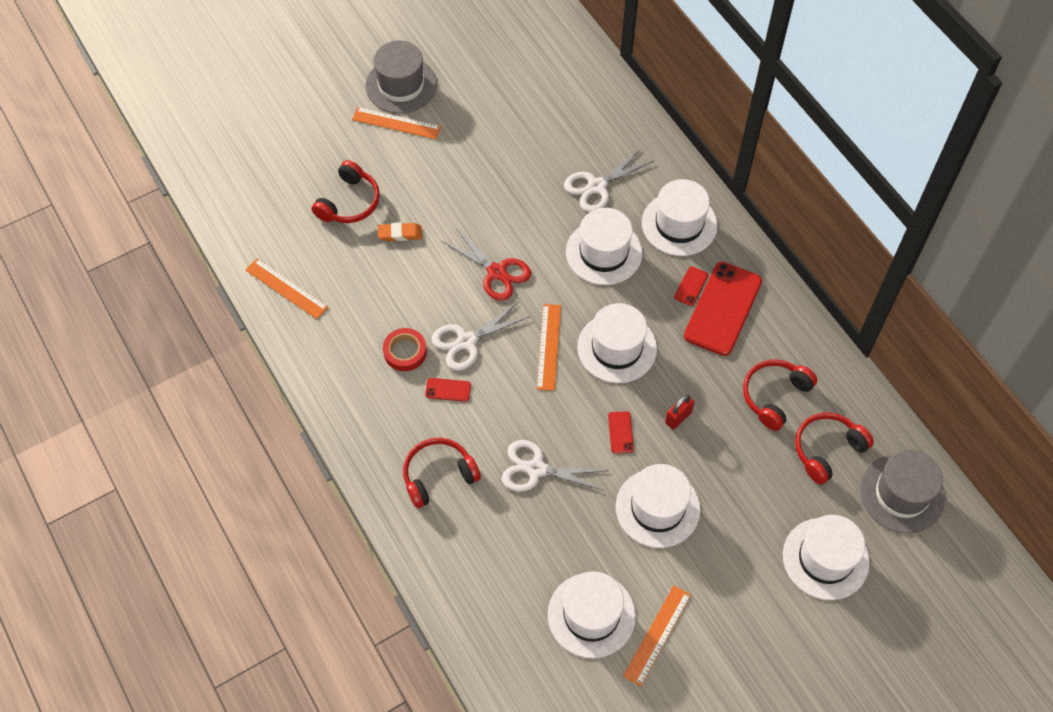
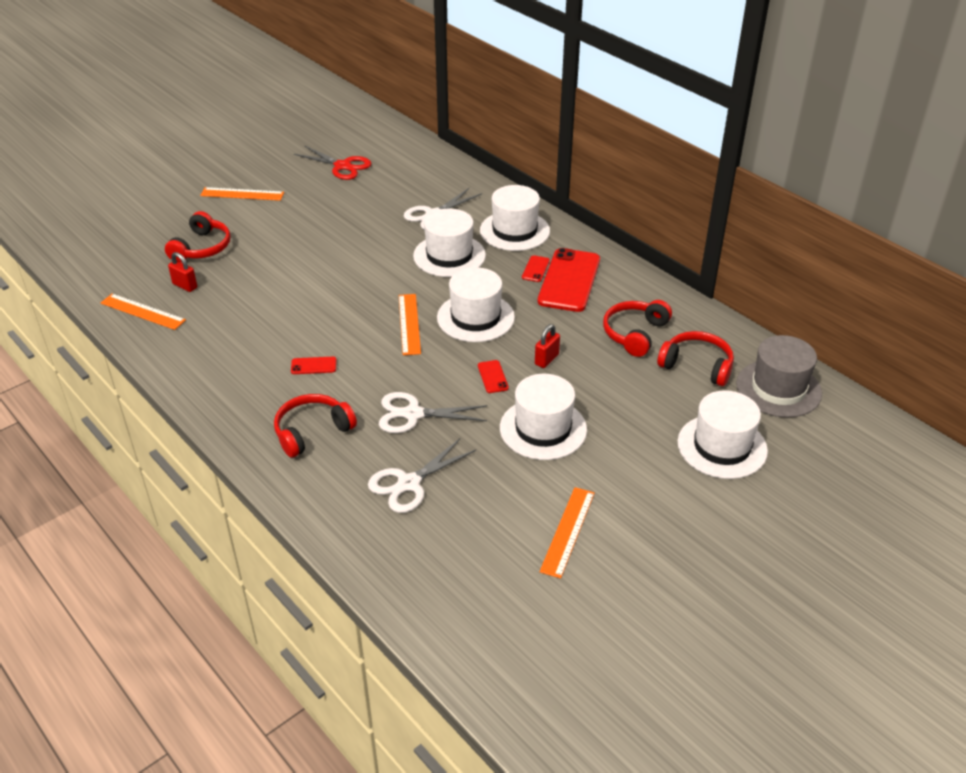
camera: 10 degrees left, 20 degrees down
grey hat [366,40,437,114] -> none
orange eraser [378,223,422,241] -> none
red tape [383,328,427,371] -> none
white scissors [432,302,530,371] -> white scissors moved to [368,439,476,513]
red scissors [442,228,531,301] -> red scissors moved to [294,145,372,180]
white hat [548,571,636,658] -> none
red headphones [795,413,874,485] -> red headphones turned 75 degrees clockwise [657,331,734,386]
none -> red padlock [168,252,197,292]

